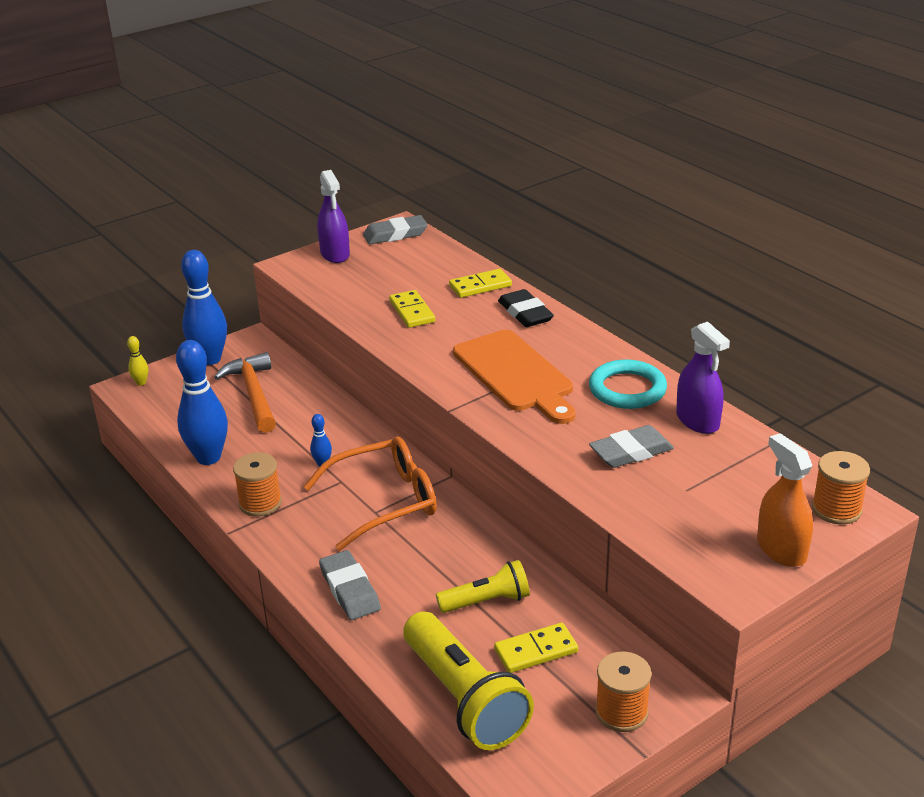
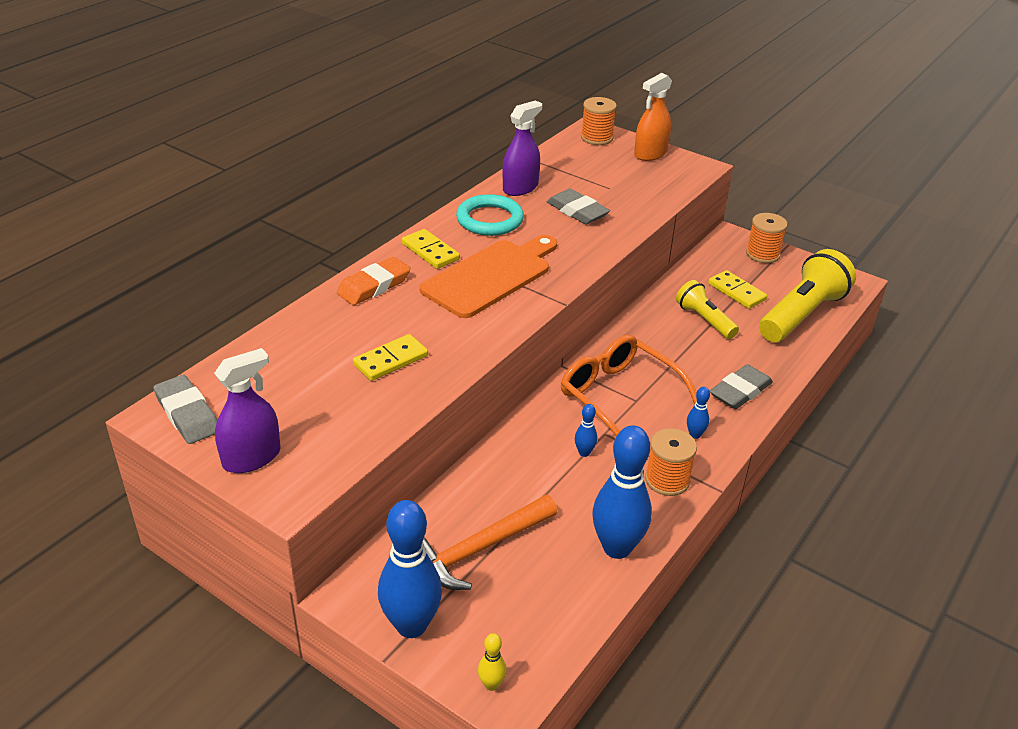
camera: 110 degrees left, 5 degrees up
yellow domino [449,269,512,298] -> yellow domino moved to [402,229,460,269]
black eraser [498,289,554,327] -> orange eraser [337,257,410,305]
none -> blue bowling pin [687,387,710,439]

